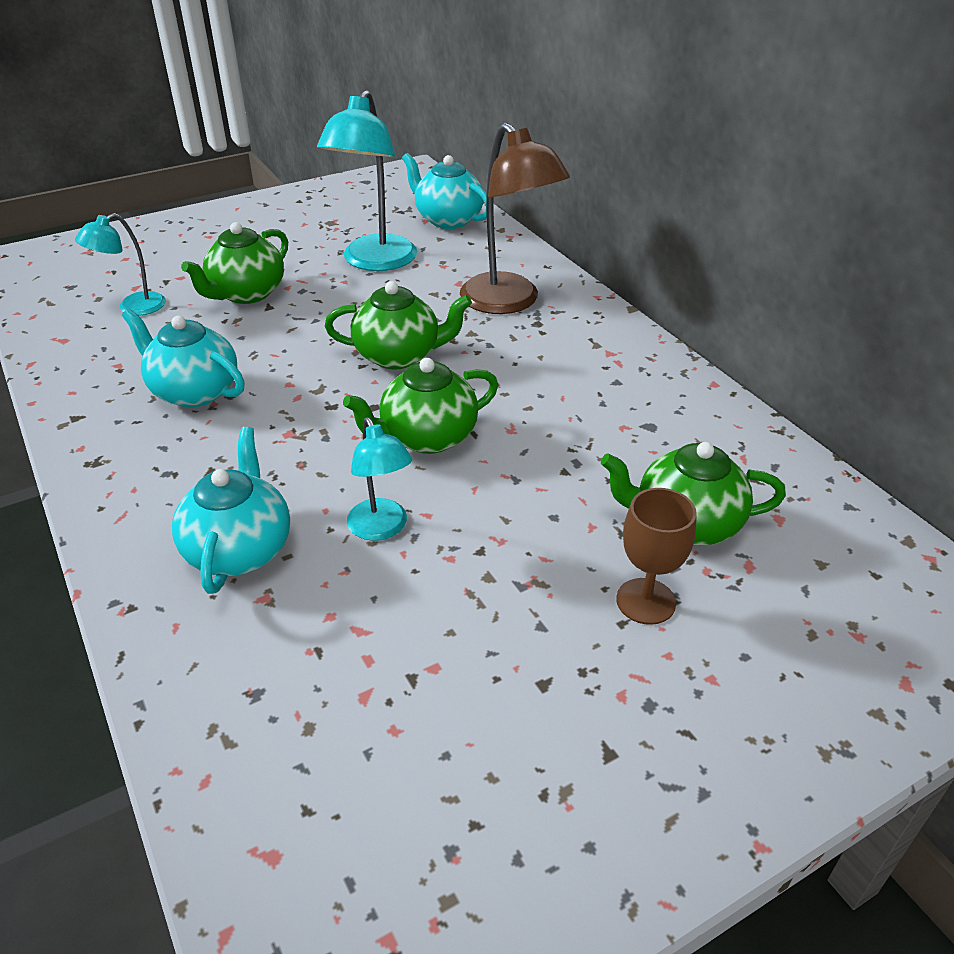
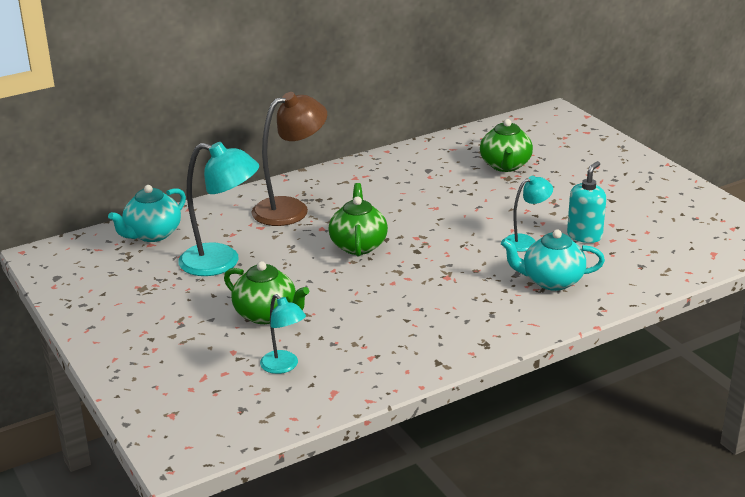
camera: 90 degrees left, 10 degrees down
turquoise teapot [122,309,245,407] -> none
green teapot [343,358,498,454] -> none
brown goblet [616,488,697,625] -> none
none -> turquoise soap dispenser [567,161,606,243]

